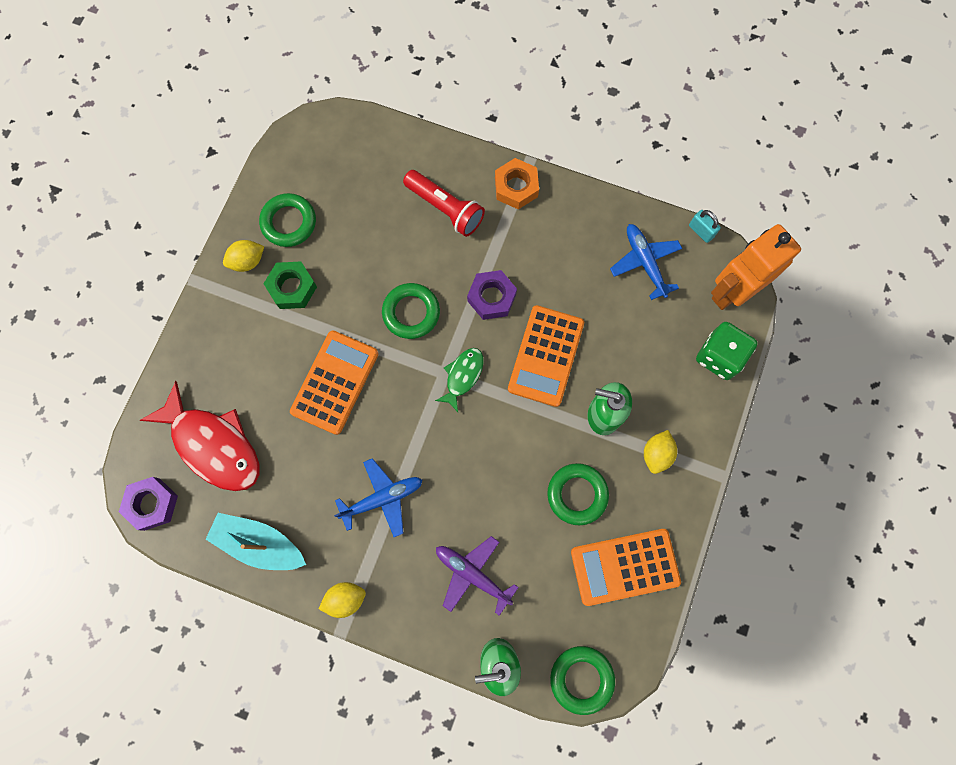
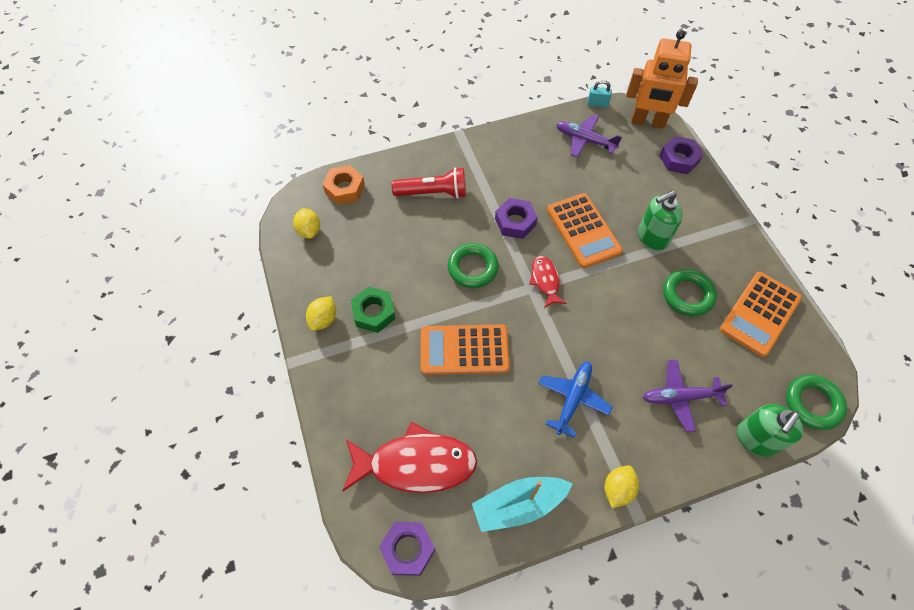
camera: 40 degrees left, 15 degrees down
green ring [259,193,316,247] -> none
orange calculator [290,331,378,435] -> orange calculator turned 75 degrees counterclockwise [421,325,510,375]
green fish [435,348,483,412] -> red fish [529,256,567,308]
orange nut [495,158,539,209] -> orange nut moved to [322,165,365,205]
blue plane [610,224,682,300] -> purple plane [556,114,622,158]
yellow lemon [644,430,677,474] -> yellow lemon moved to [293,208,320,239]
green dice [696,322,758,380] -> purple nut [659,136,704,174]
orange robot [711,224,801,310] -> orange robot turned 90 degrees counterclockwise [626,30,698,129]

